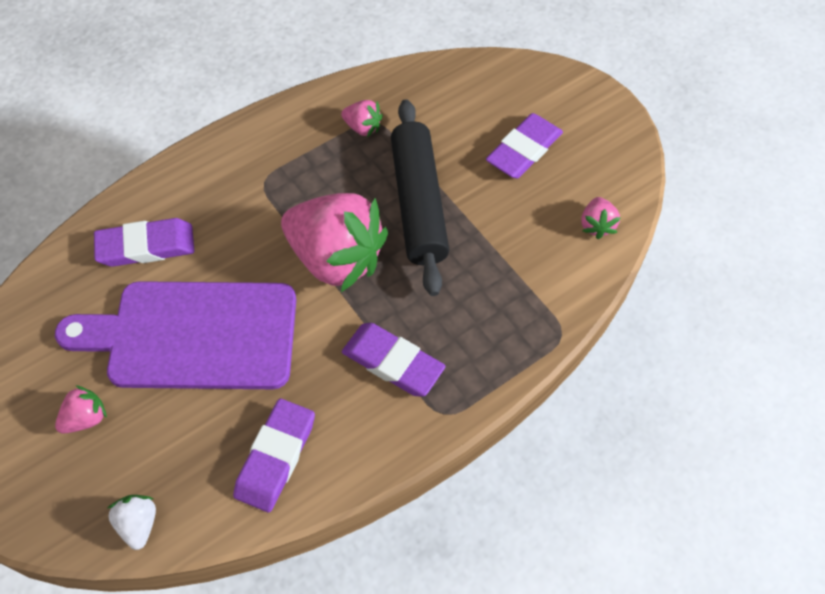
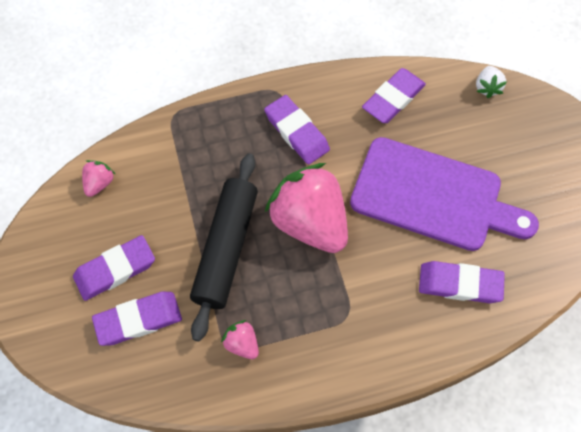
camera: 160 degrees left, 5 degrees up
pink strawberry [55,385,107,433] -> none
none -> purple eraser [92,292,182,346]

